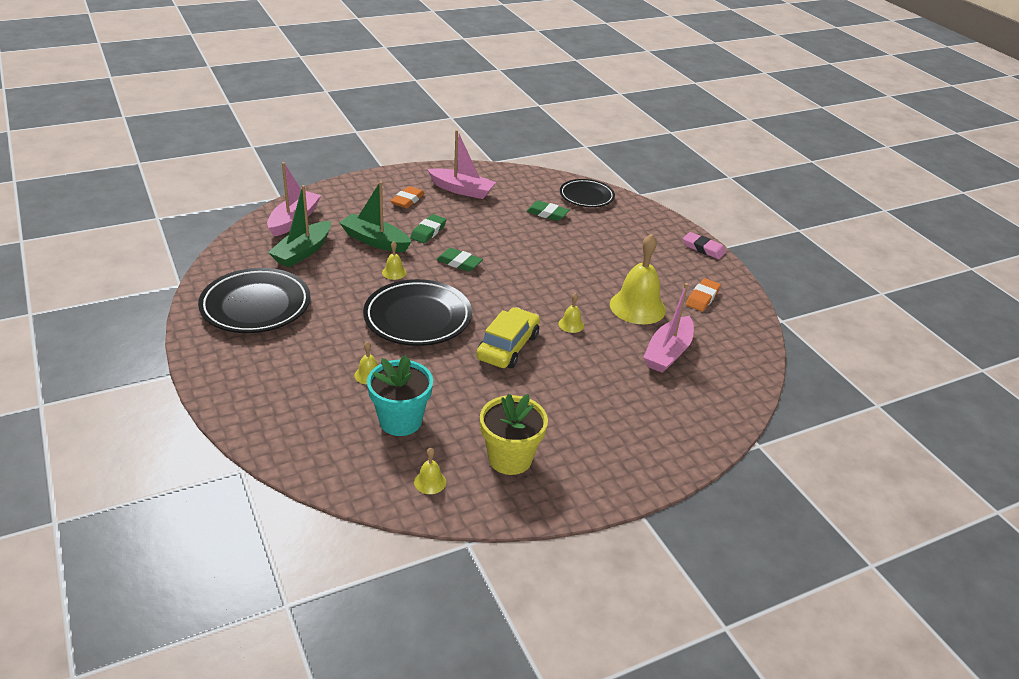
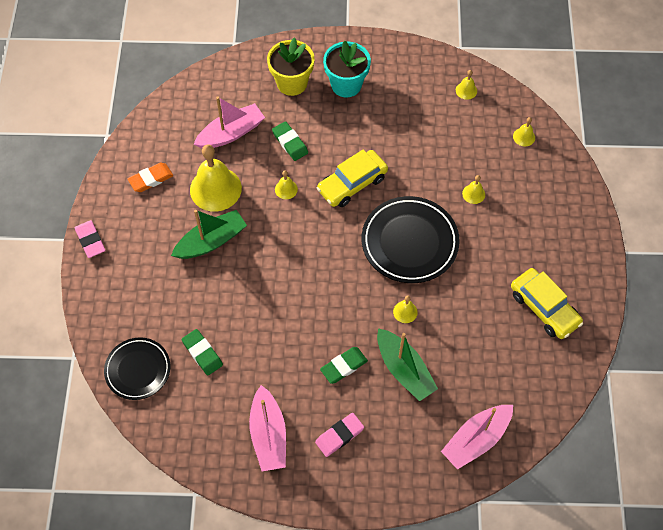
camera: 150 degrees left, 25 degrees up
black plate [198,268,310,333] -> yellow car [511,268,583,339]
green boat [268,185,331,267] -> green boat moved to [171,210,247,259]
turquoise flower pot [367,355,433,436] -> turquoise flower pot moved to [323,41,371,97]
orange eraser [390,186,425,208] -> pink eraser [315,413,364,457]
pink boat [427,130,496,199] -> pink boat turned 150 degrees counterclockwise [249,385,286,471]
green eraser [436,248,483,272] -> green eraser moved to [272,121,308,161]
yellow flower pot [480,394,548,475] -> yellow flower pot moved to [267,37,315,96]
none -> yellow bell [513,117,535,147]

